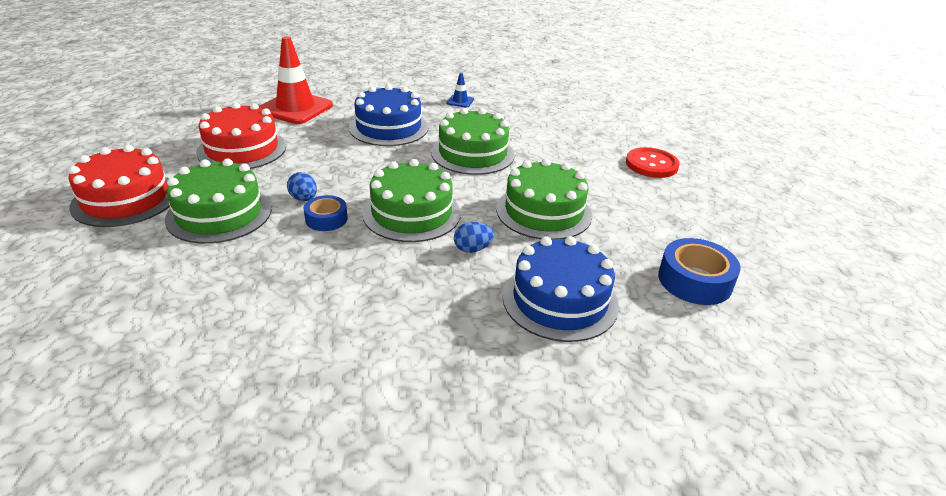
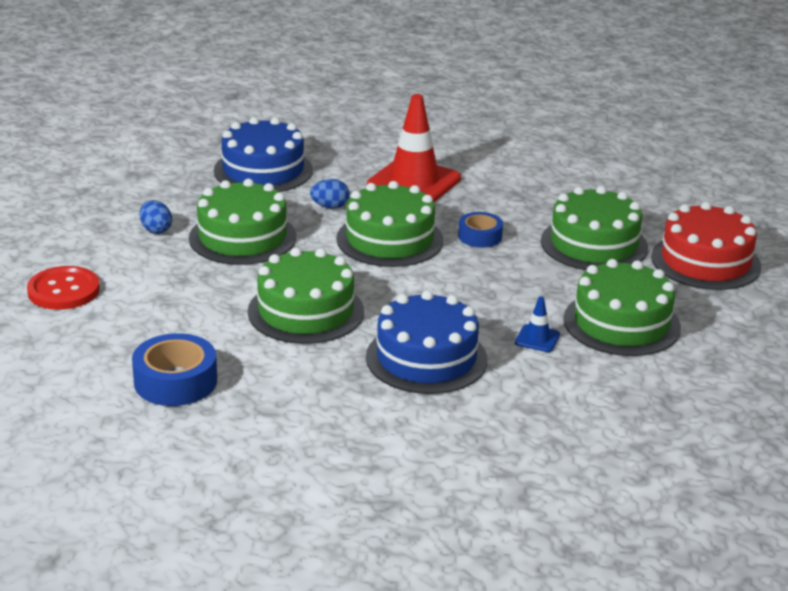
camera: 175 degrees left, 5 degrees down
red cake [196,102,286,169] -> green cake [563,259,681,356]
red traffic cone [259,36,333,124] -> red traffic cone moved to [367,94,461,203]
blue egg [287,172,317,201] -> blue egg moved to [140,200,172,234]
blue traffic cone [446,73,474,108] -> blue traffic cone moved to [515,296,560,352]
blue tape [658,238,741,305] -> blue tape moved to [132,333,217,406]

